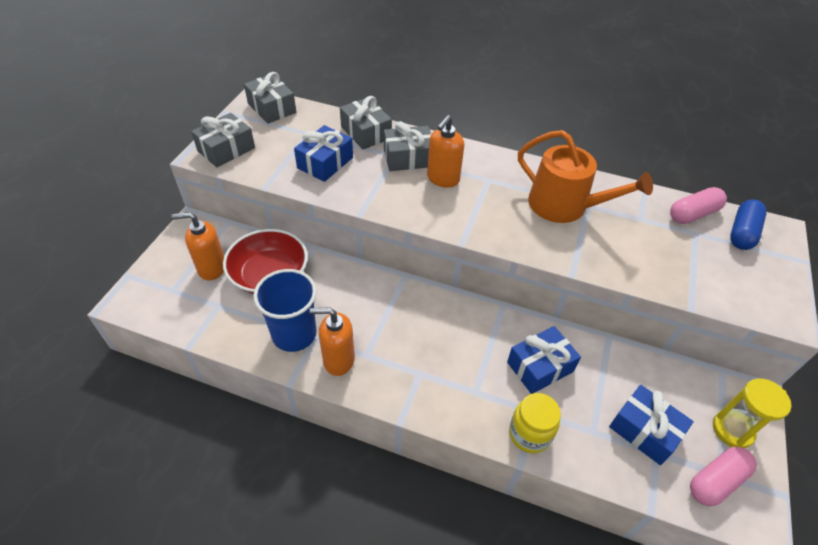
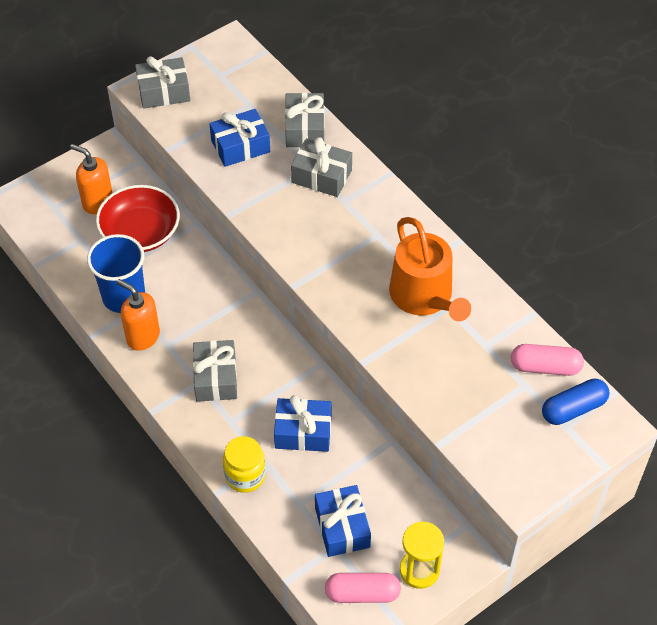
camera: 35 degrees right, 5 degrees up
grey gift [244,72,296,124] -> grey gift moved to [193,340,237,402]
orange soap dispenser [427,115,464,188] -> none

